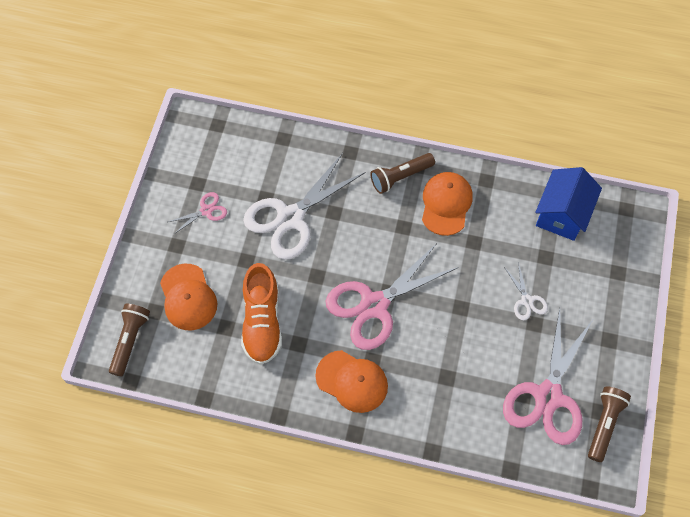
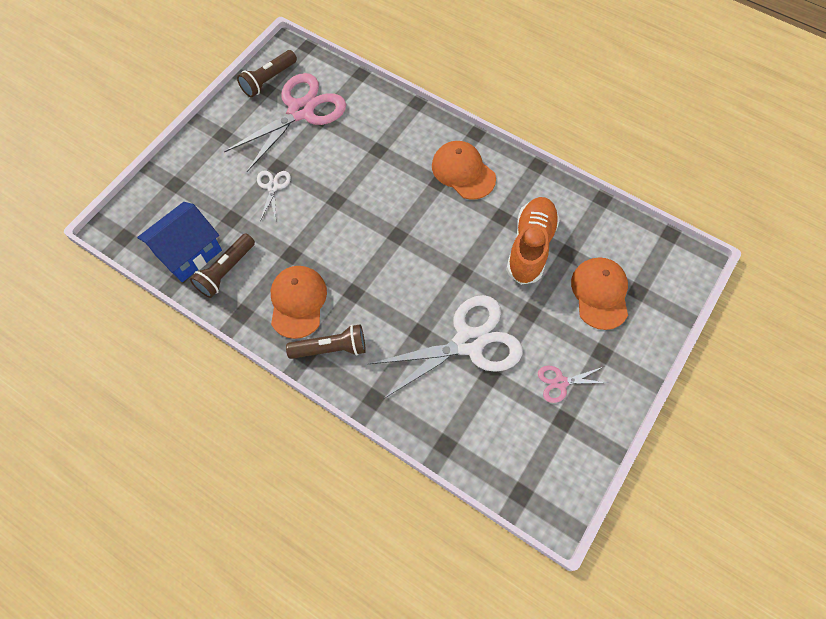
camera: 160 degrees left, 0 degrees up
brown flashlight [109,304,150,377] -> brown flashlight moved to [190,233,255,298]
pink scissors [326,243,458,350] -> none
orange cap [422,172,473,236] -> orange cap turned 150 degrees clockwise [271,266,327,339]

